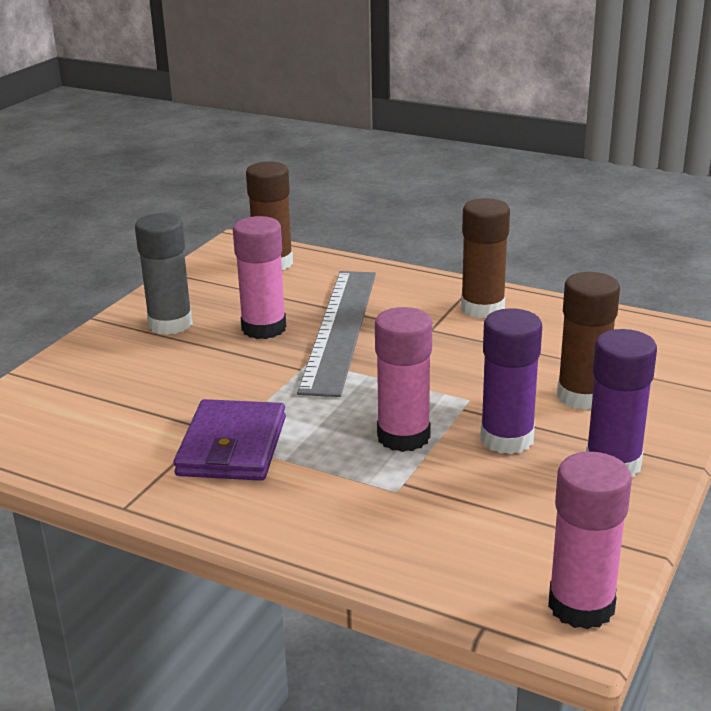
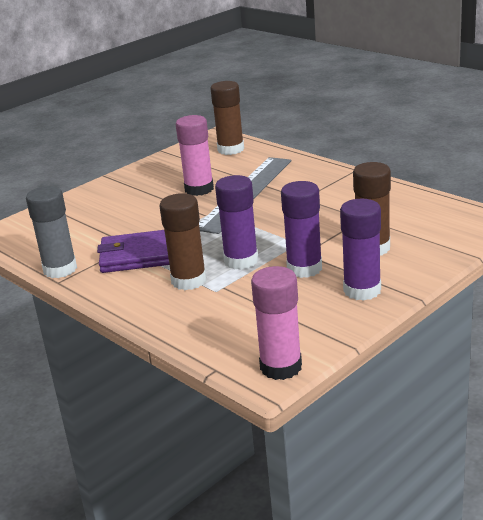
camera: 20 degrees right, 0 degrees up
grey glue stick [135,213,193,335] -> grey glue stick moved to [26,186,77,278]
purple wallet [173,399,286,481] -> purple wallet turned 60 degrees clockwise [97,230,169,273]
pink glue stick [375,307,432,452] -> purple glue stick [215,175,259,270]
brown glue stick [461,198,510,319] -> brown glue stick moved to [159,193,206,290]

